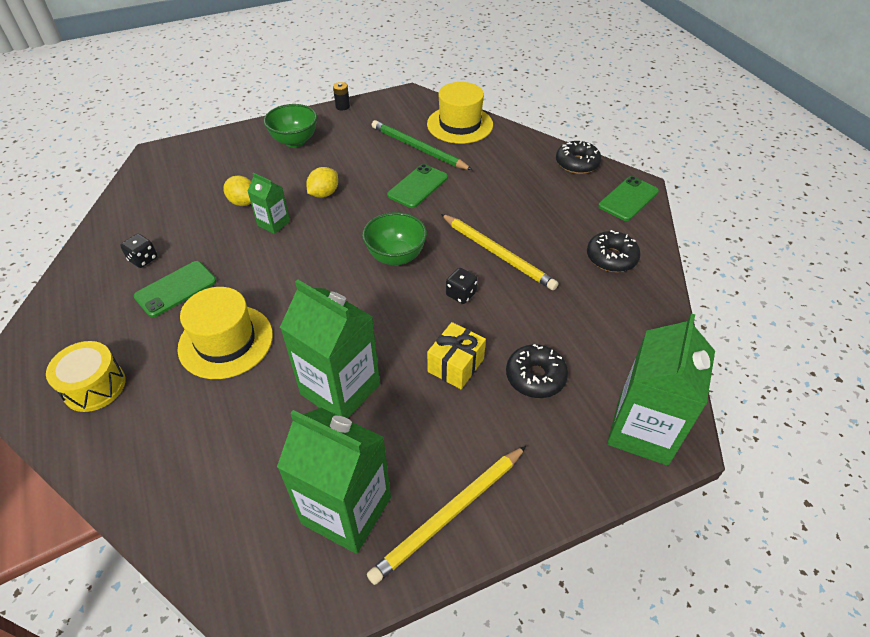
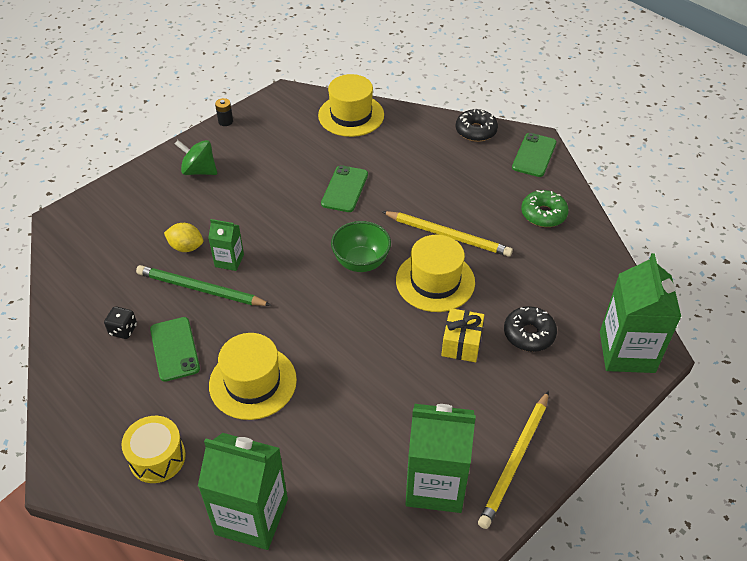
camera: 20 degrees left, 0 degrees up
green phone [134,261,217,318] -> green phone turned 45 degrees counterclockwise [150,317,200,382]
green bowl [264,104,317,147] -> green spinning top [175,140,217,175]
green carton [280,279,380,418] -> green carton moved to [198,433,288,550]
yellow lemon [306,167,338,198] -> none
green pencil [372,120,472,170] -> green pencil moved to [136,265,271,306]
black dice [446,268,478,304] -> yellow hat [396,235,475,312]
black donut [587,230,641,272] -> green donut [521,190,569,227]

